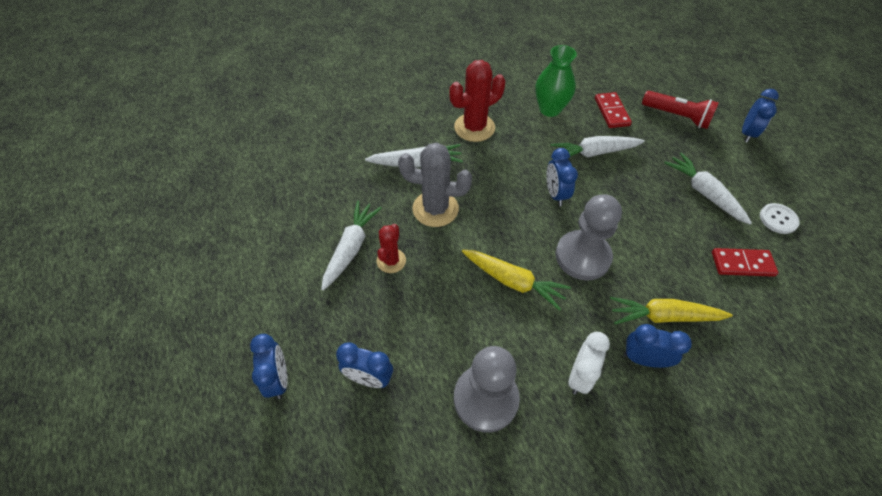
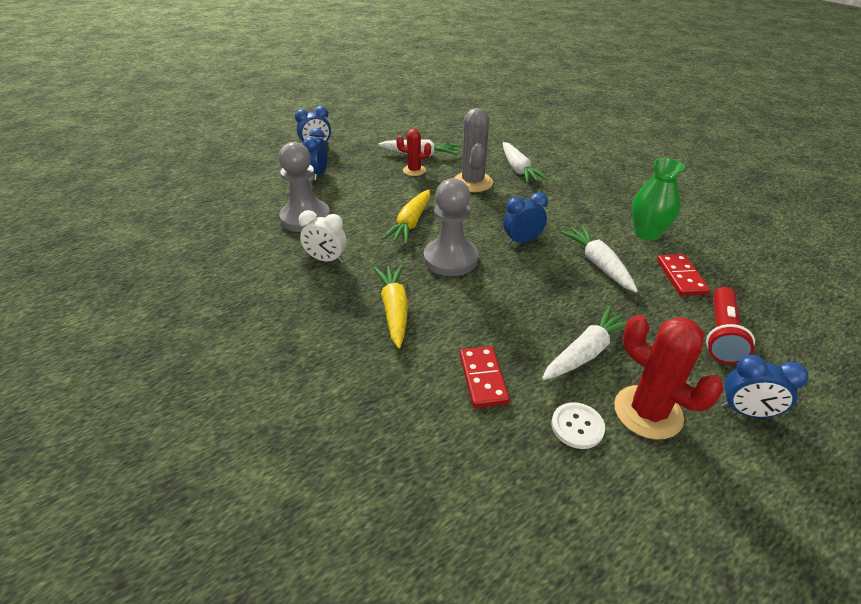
camera: 80 degrees right, 15 degrees down
red cactus [449,60,505,142] -> red cactus moved to [614,315,723,440]
red domino [595,92,632,128] -> red domino turned 75 degrees counterclockwise [657,254,710,296]
blue clock [624,324,692,368] -> none

